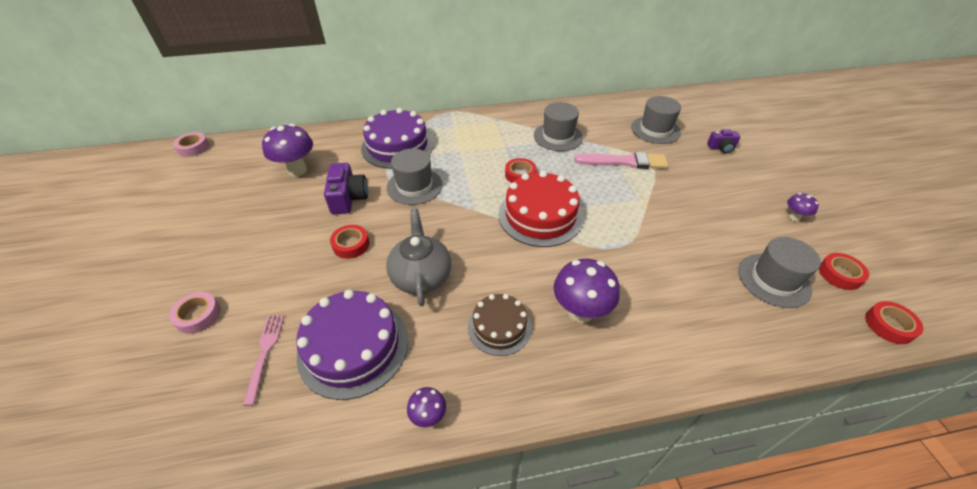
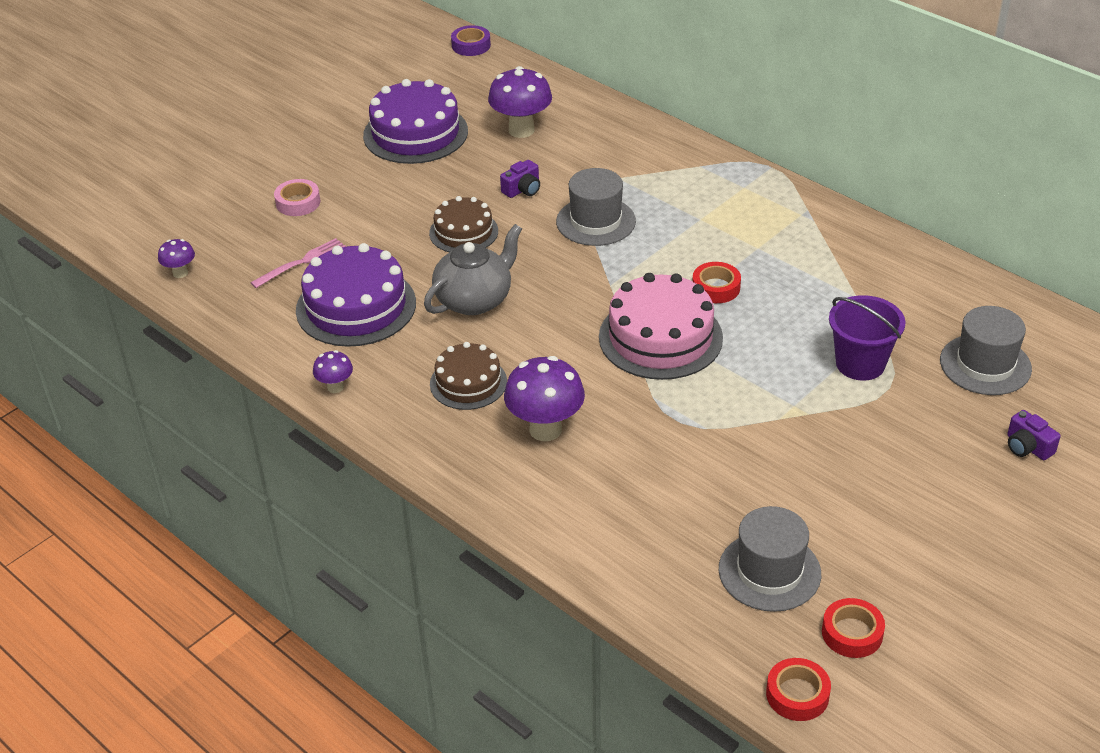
camera: 55 degrees right, 5 degrees down
pink tape [173,132,209,157] -> purple tape [451,25,491,56]
purple camera [324,163,368,214] -> purple camera [500,160,540,198], size x0.61
red tape [330,225,369,259] -> brown cake [429,196,498,252]
purple cake [361,108,434,169] -> purple cake moved to [363,79,468,164]
red cake [498,171,583,247] -> pink cake [599,273,723,380]
grey hat [534,102,583,151] -> none
pink brush [574,152,668,169] -> purple bucket [829,295,905,380]
purple mushroom [787,193,819,222] -> purple mushroom moved to [158,239,195,278]

